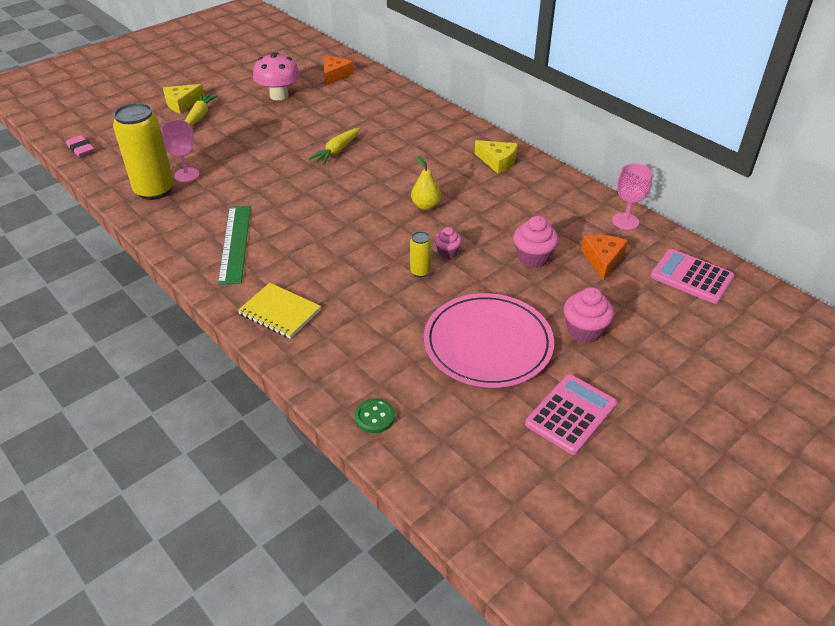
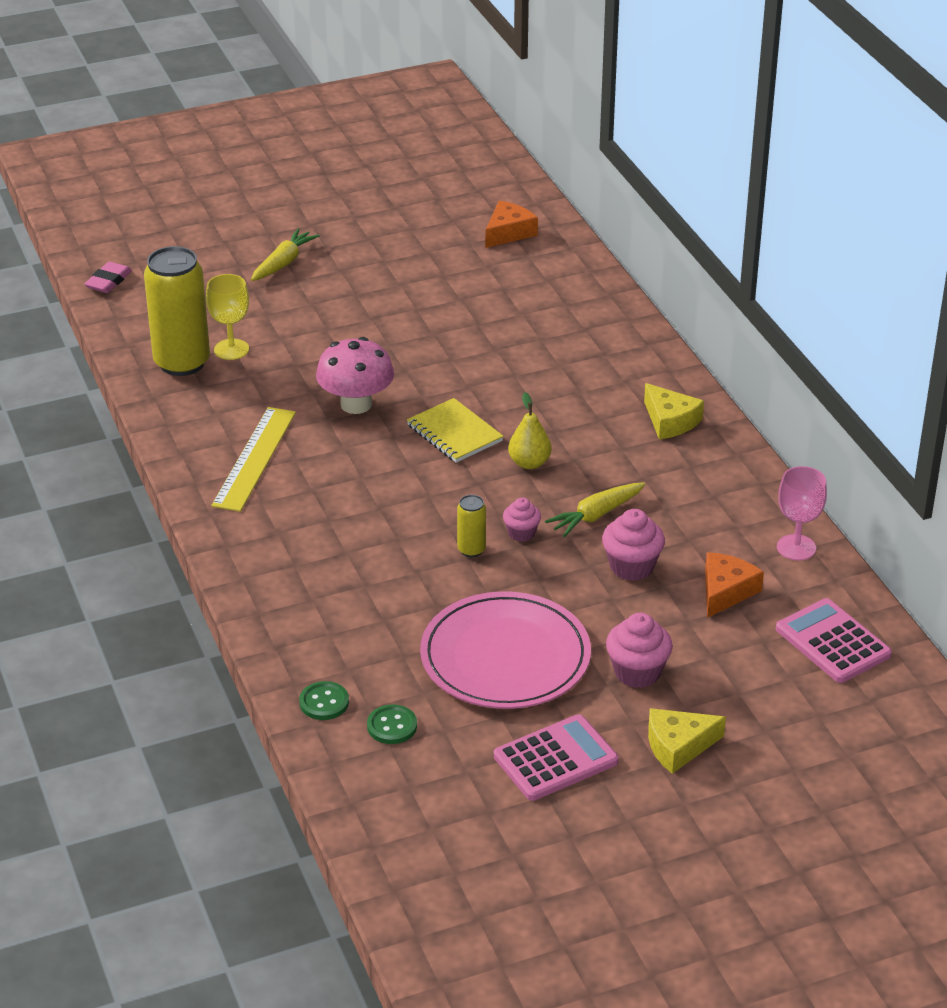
camera: 20 degrees right, 5 degrees down
pink eraser [66,135,94,157] -> pink eraser turned 45 degrees clockwise [84,262,132,293]
pink goblet [161,120,199,182] -> yellow goblet [206,274,249,360]
yellow cheese [163,84,205,114] -> yellow cheese moved to [648,708,726,774]
green ruler [218,206,251,285] -> yellow ruler [211,407,296,512]
yellow notebook [238,283,321,339] -> yellow notebook moved to [407,398,504,463]
pink mushroom [253,52,300,100] -> pink mushroom moved to [316,337,394,414]
yellow carrot [309,128,360,165] -> yellow carrot moved to [545,482,645,537]
none -> green button [367,704,417,744]

